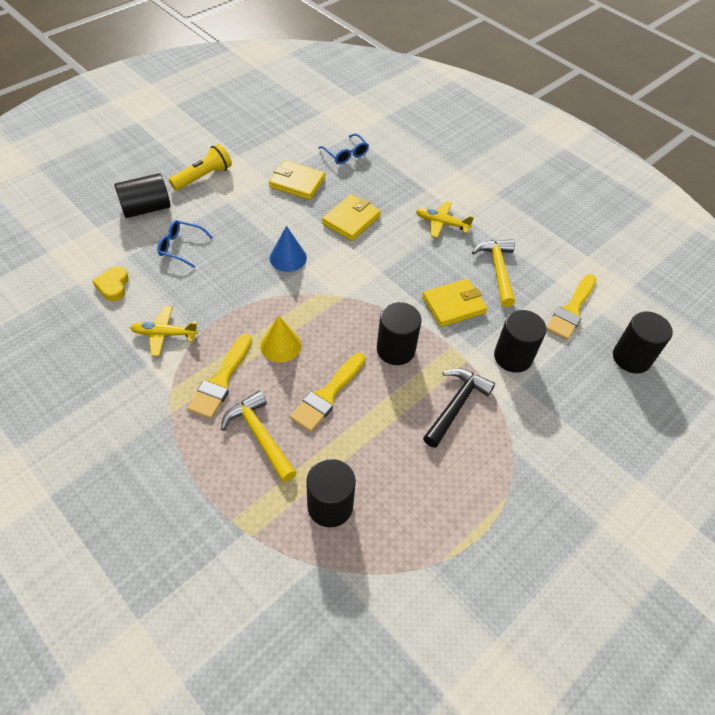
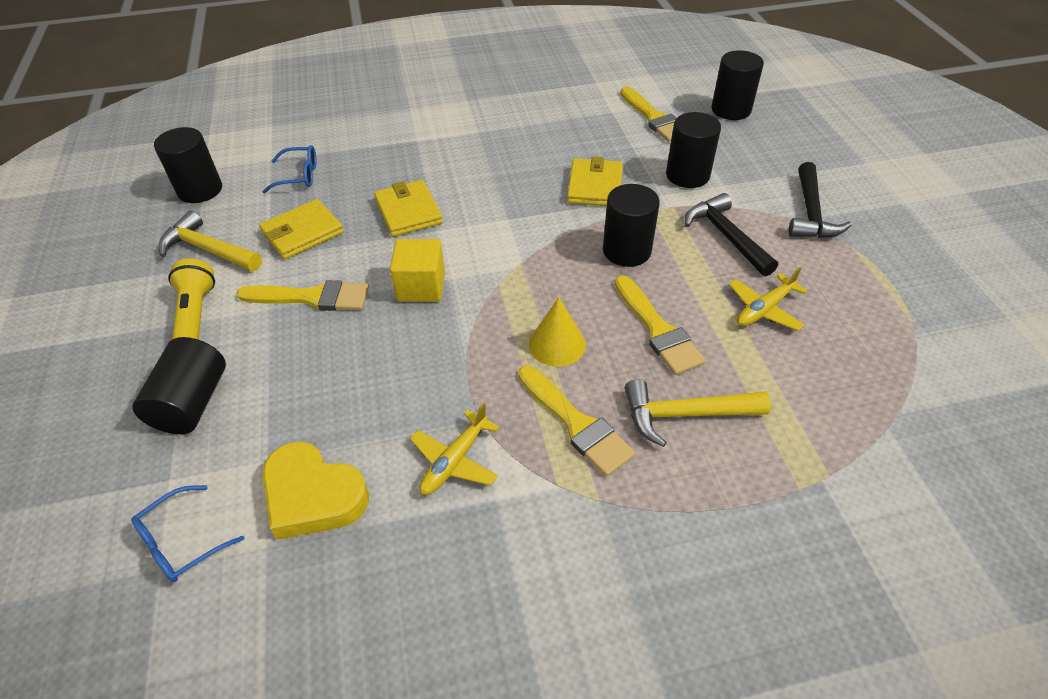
camera: 55 degrees left, 5 degrees down
yellow heart [92,266,129,301] -> yellow heart [262,441,369,540], size x1.65
blue glasses [157,220,213,268] -> blue glasses moved to [131,485,244,582]
blue cone [270,226,307,272] -> yellow cube [390,239,445,302]
black cylinder [306,459,356,527] -> black cylinder moved to [154,127,222,203]
yellow plane [416,201,474,238] -> yellow plane moved to [729,267,808,331]
yellow hammer [472,239,515,307] -> yellow hammer moved to [158,211,262,271]
none -> yellow brush [236,280,369,311]
none -> black hammer [789,162,852,238]

